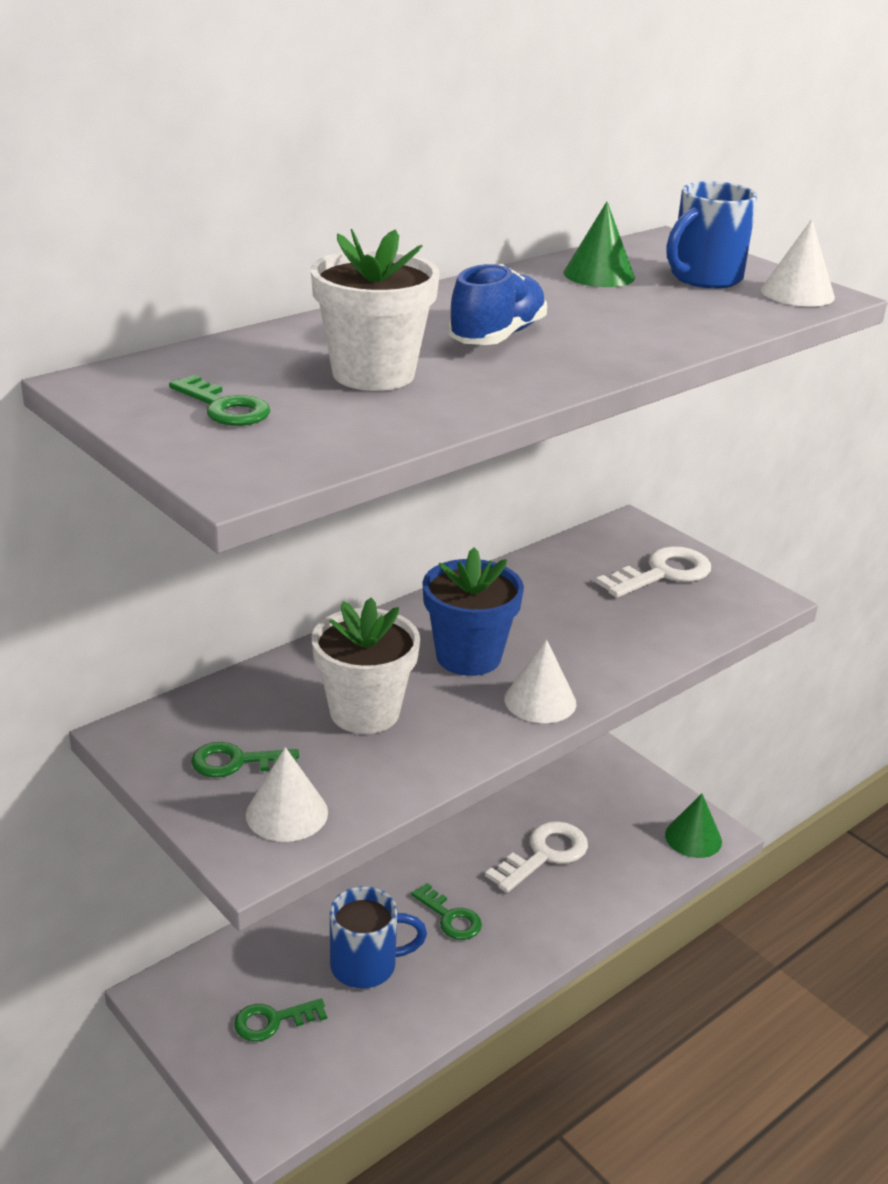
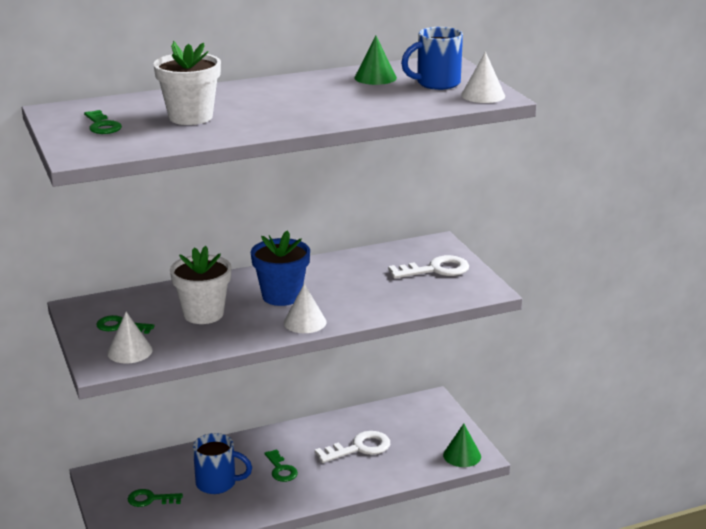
camera: 20 degrees right, 5 degrees down
blue shoe [448,264,547,345] -> none

